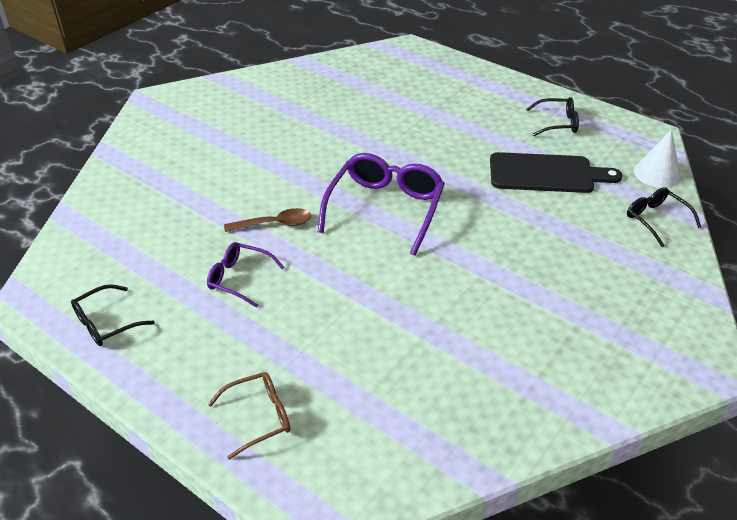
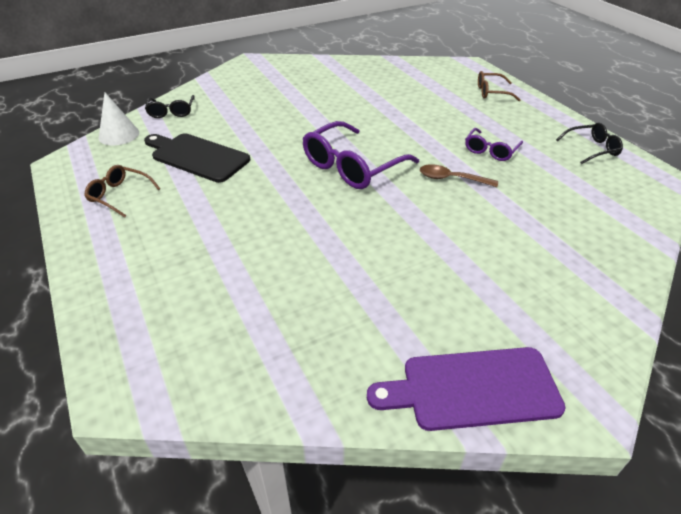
camera: 155 degrees left, 0 degrees up
purple glasses [207,242,285,308] -> purple glasses turned 75 degrees clockwise [465,128,523,161]
black glasses [527,97,579,136] -> brown glasses [84,165,160,217]
none -> purple cutting board [367,347,566,431]

